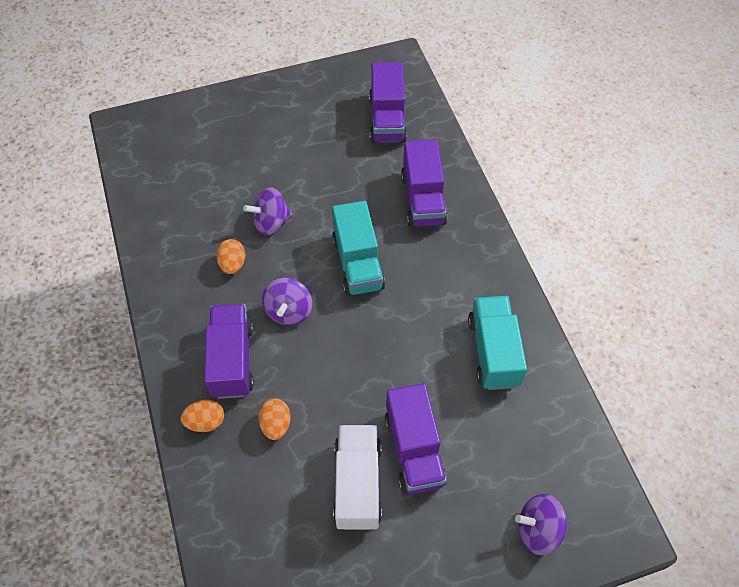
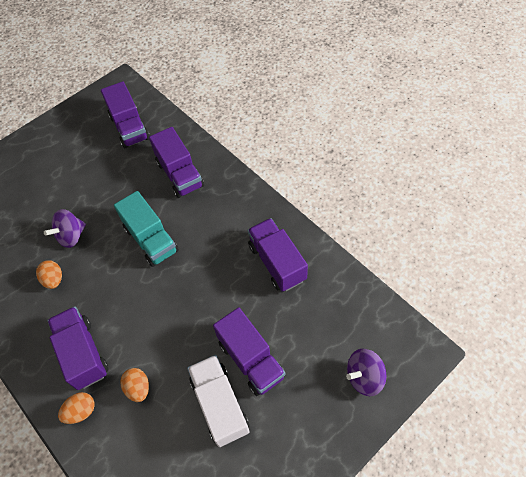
camera: 20 degrees left, 0 degrees up
purple spinning top [262,278,312,325] -> none
turquoise truck [468,296,527,390] -> purple truck [248,218,308,292]

